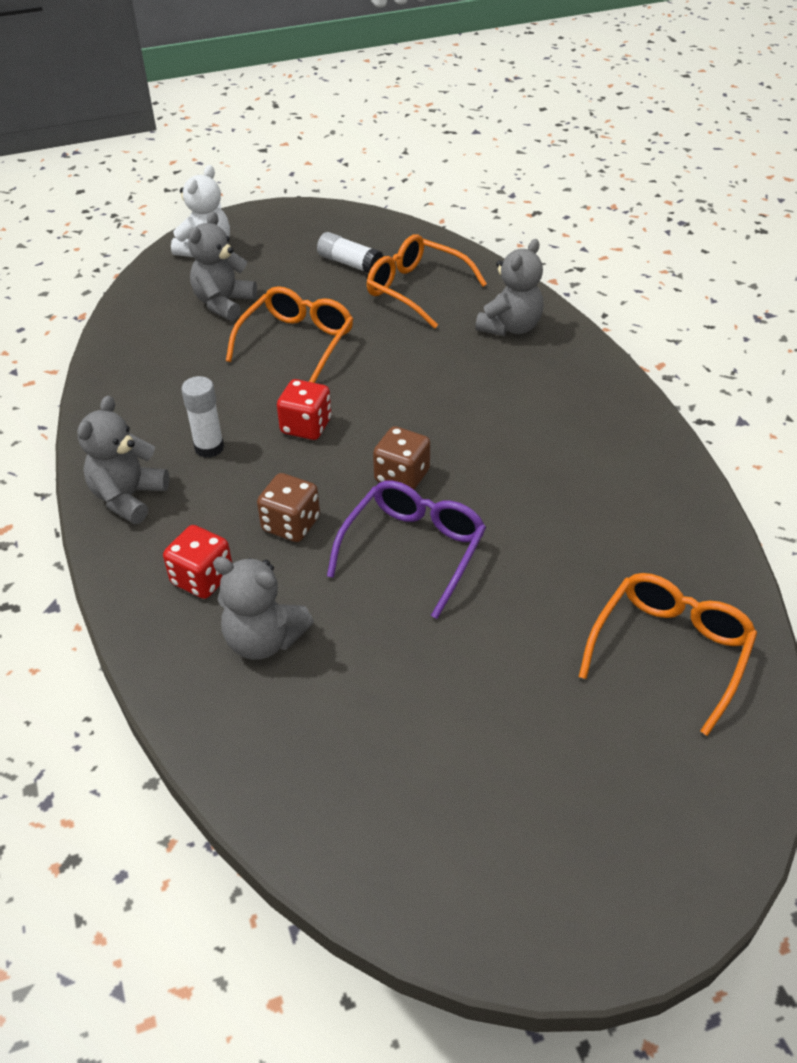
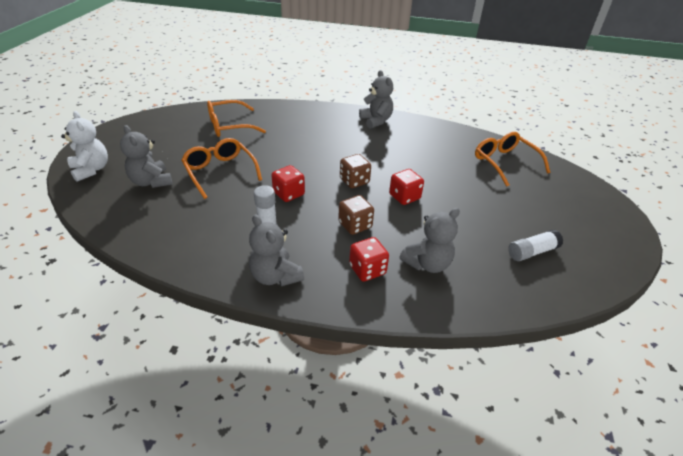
camera: 60 degrees left, 5 degrees down
white glue stick [317,232,383,273] -> white glue stick moved to [508,230,563,261]
purple glasses [327,480,486,619] -> red dice [389,169,424,205]
grey teddy bear [475,239,543,336] -> grey teddy bear moved to [359,70,393,129]

